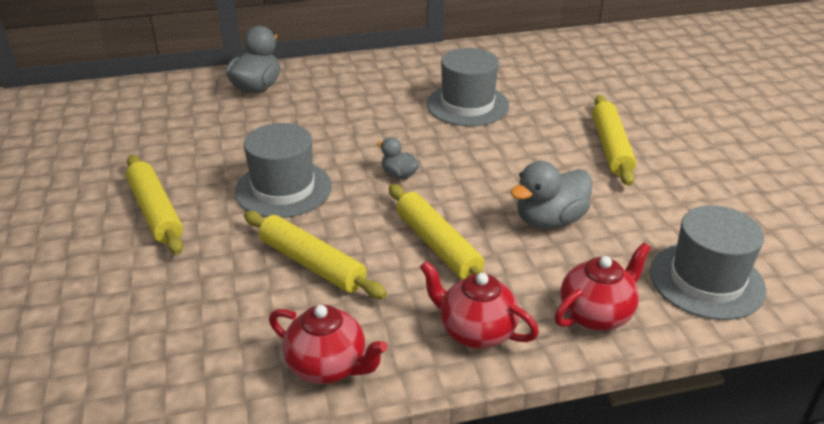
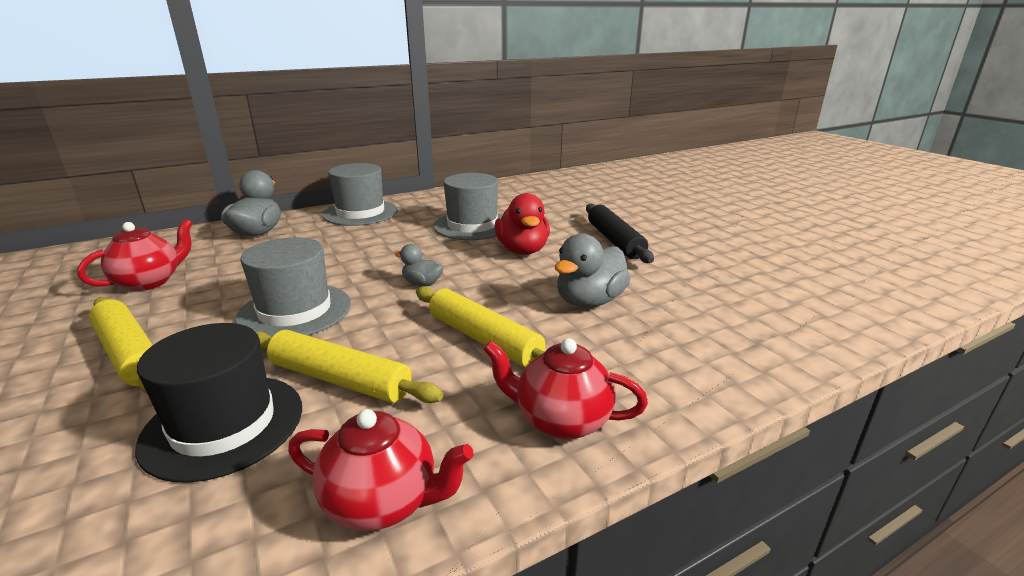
camera: 15 degrees left, 10 degrees down
red teapot [555,242,651,331] -> red teapot moved to [77,219,193,291]
yellow rolling pin [592,95,636,186] -> black rolling pin [586,204,654,263]
grey hat [650,205,766,320] -> grey hat moved to [322,163,398,226]
none -> black hat [135,323,302,483]
none -> red duck [495,193,550,255]

